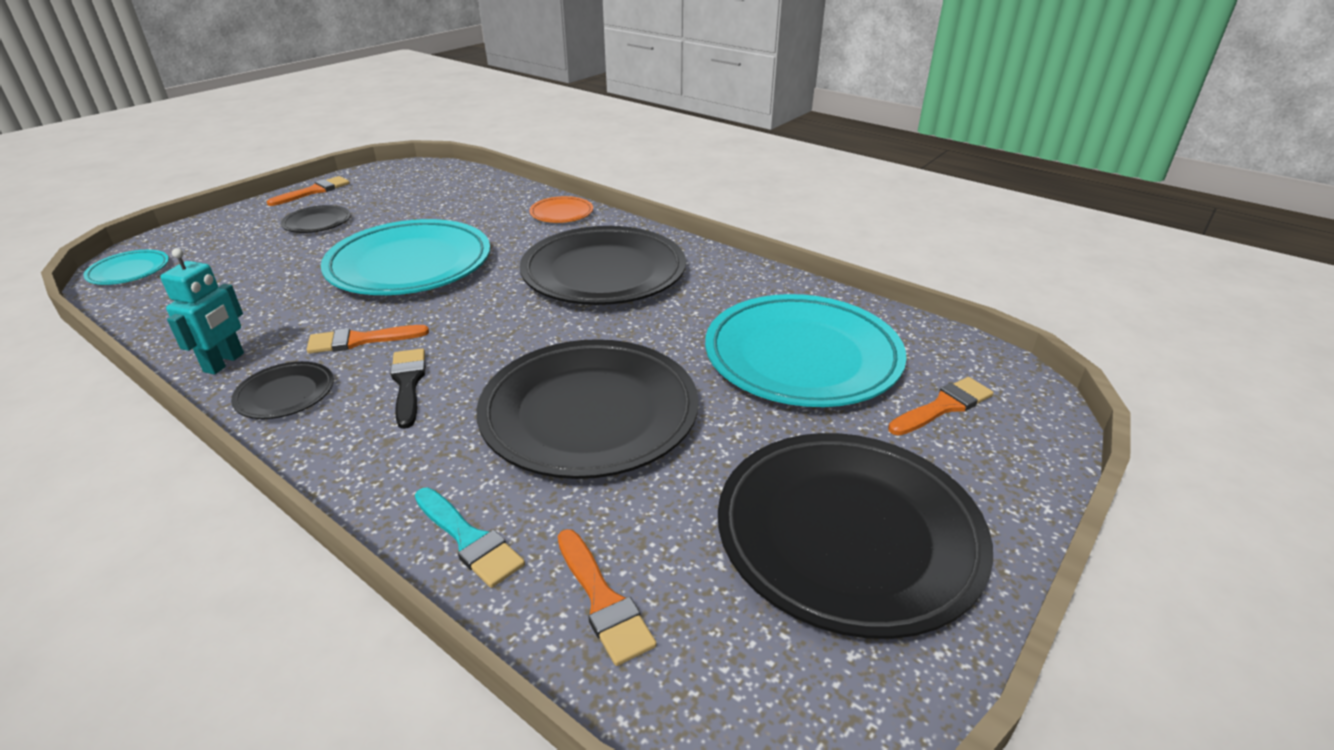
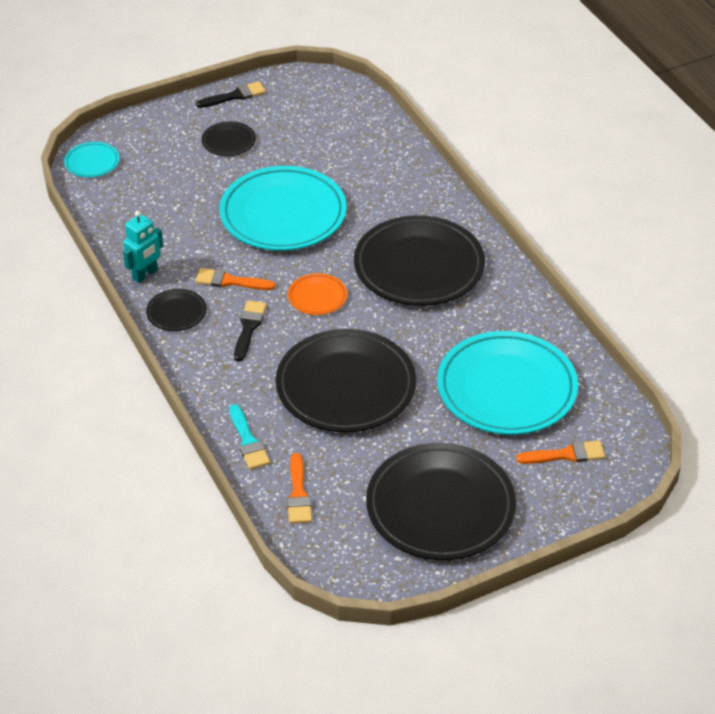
camera: 25 degrees right, 10 degrees up
orange brush [267,176,350,206] -> black brush [196,81,266,108]
orange plate [529,196,593,223] -> orange plate moved to [288,273,347,315]

